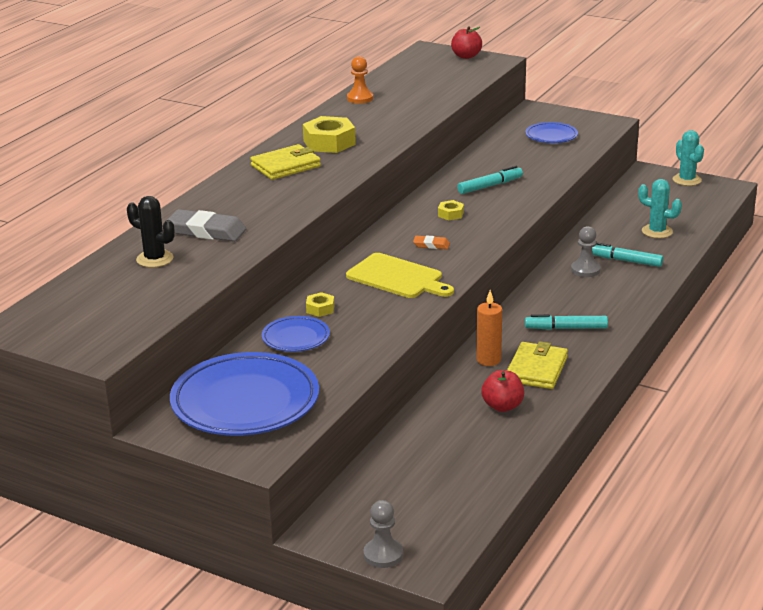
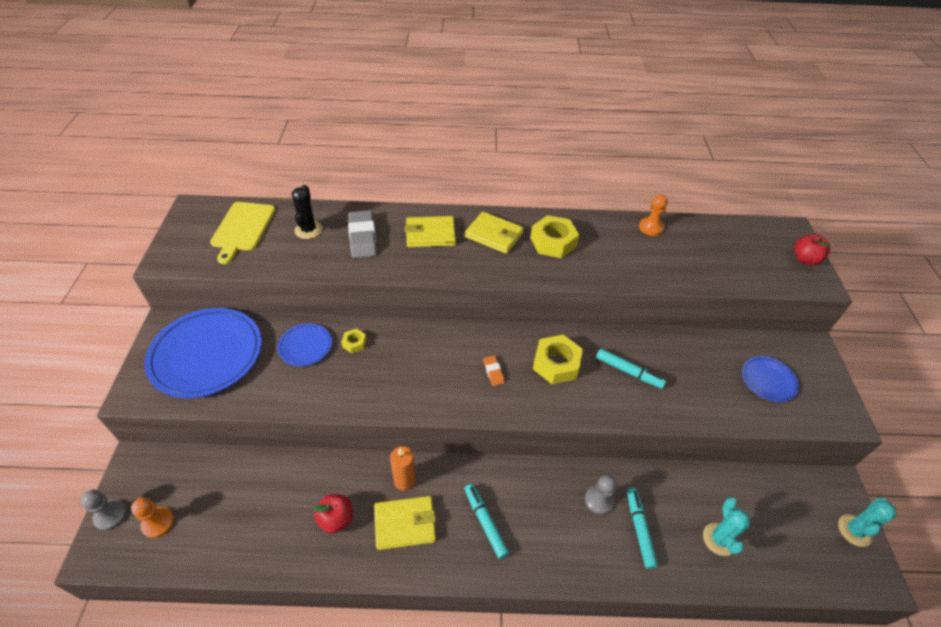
camera: 60 degrees right, 20 degrees up
yellow cutting board [346,253,454,298] -> yellow cutting board moved to [210,202,275,264]
yellow nut [438,200,464,221] -> yellow nut [533,335,583,385], size x2.00
none -> orange pawn [131,497,174,538]
none -> yellow wallet [405,216,456,247]

